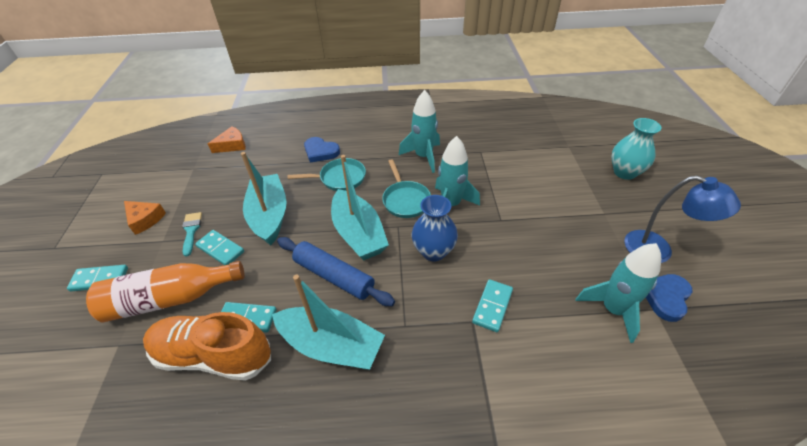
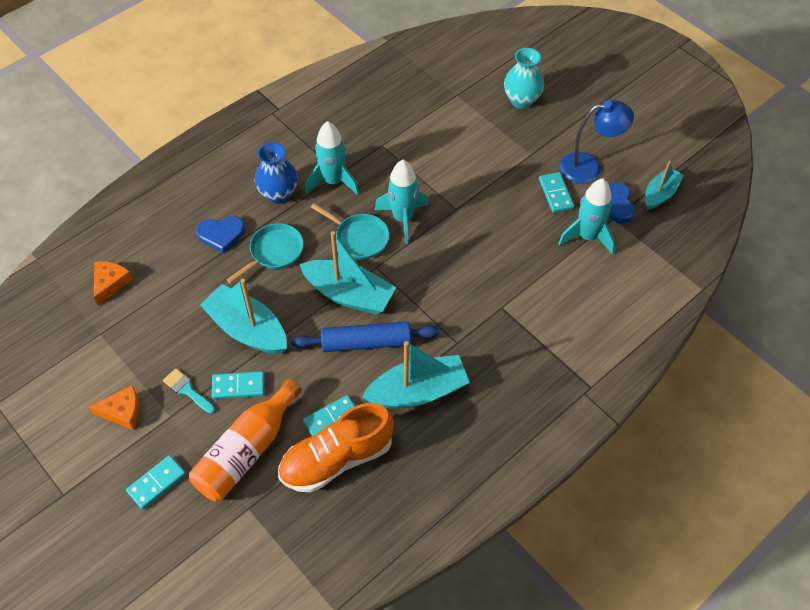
camera: 40 degrees left, 10 degrees up
blue vase [412,195,458,261] -> blue vase moved to [254,142,298,204]
turquoise domino [472,279,513,332] -> turquoise domino moved to [539,172,574,213]
none -> turquoise boat [645,161,684,210]

